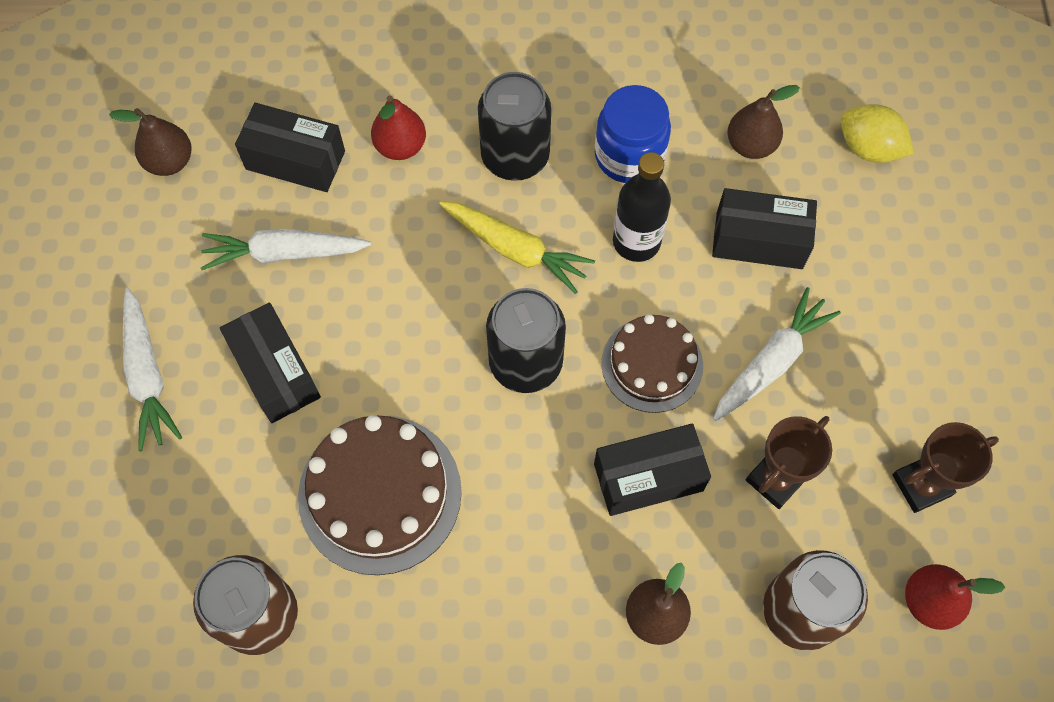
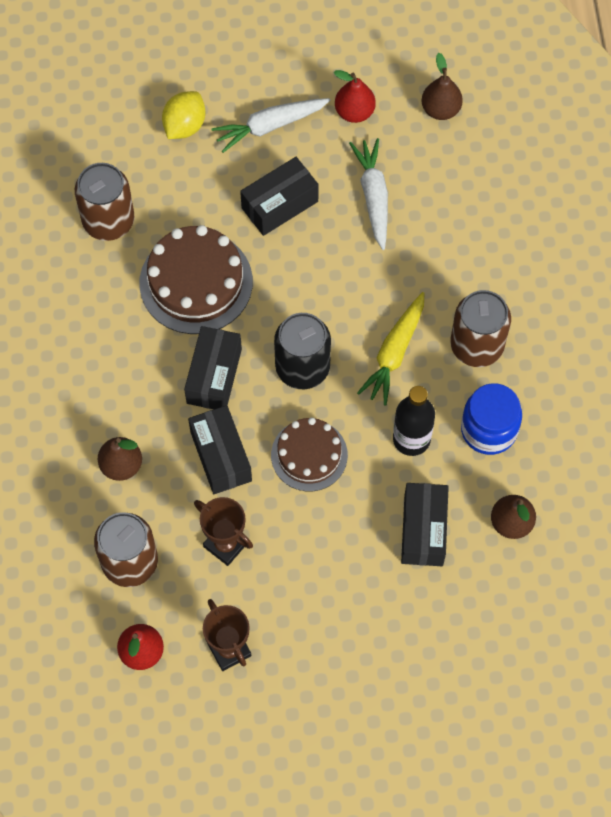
camera: 85 degrees right, 0 degrees up
black box [235,103,345,192] -> black box moved to [184,326,242,409]
red pear [371,95,426,160] -> red pear moved to [334,70,376,123]
black can [478,72,551,181] -> brown can [450,290,511,367]
white carrot [713,287,841,421] -> none
yellow lemon [841,104,914,163] -> yellow lemon moved to [162,91,205,139]

